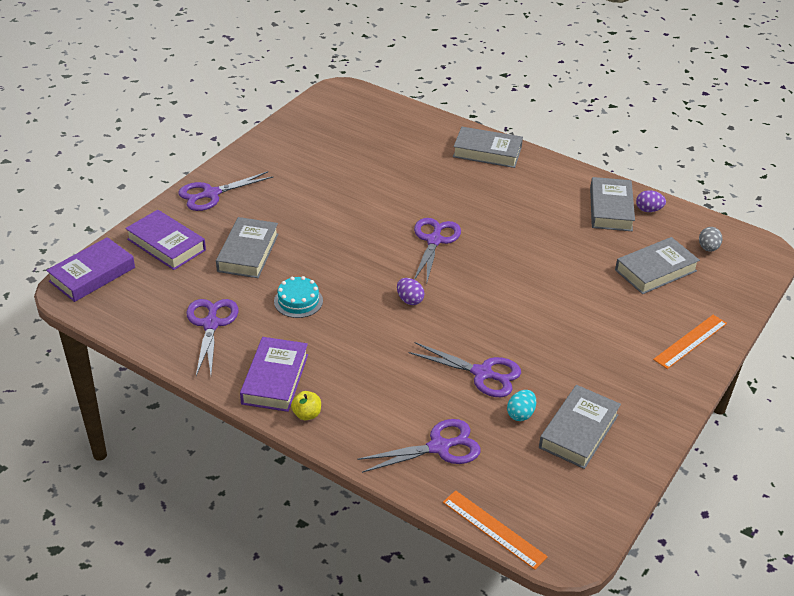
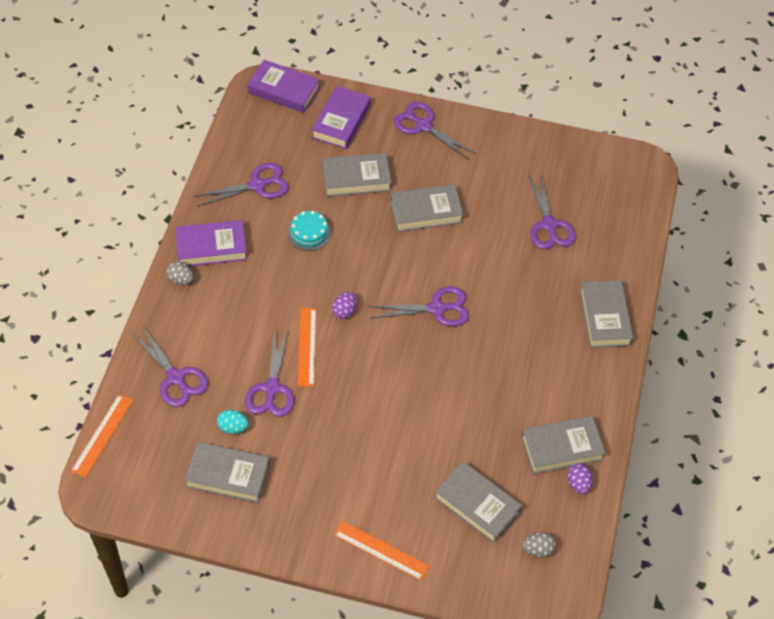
camera: 70 degrees right, 15 degrees up
yellow apple [291,391,321,420] -> grey egg [166,261,193,285]
none -> orange ruler [298,308,316,387]
none -> grey book [390,184,463,232]
none -> purple scissors [529,172,576,249]

